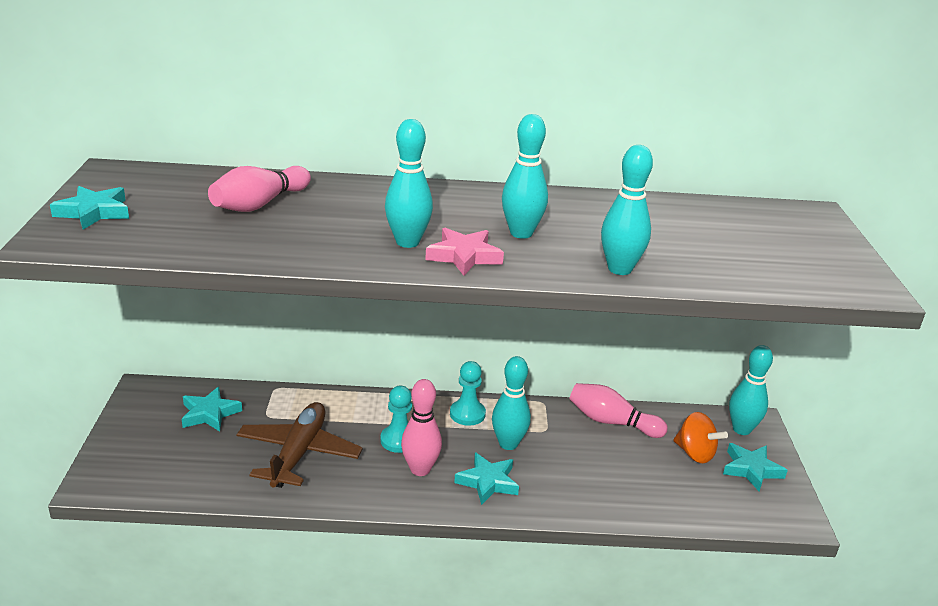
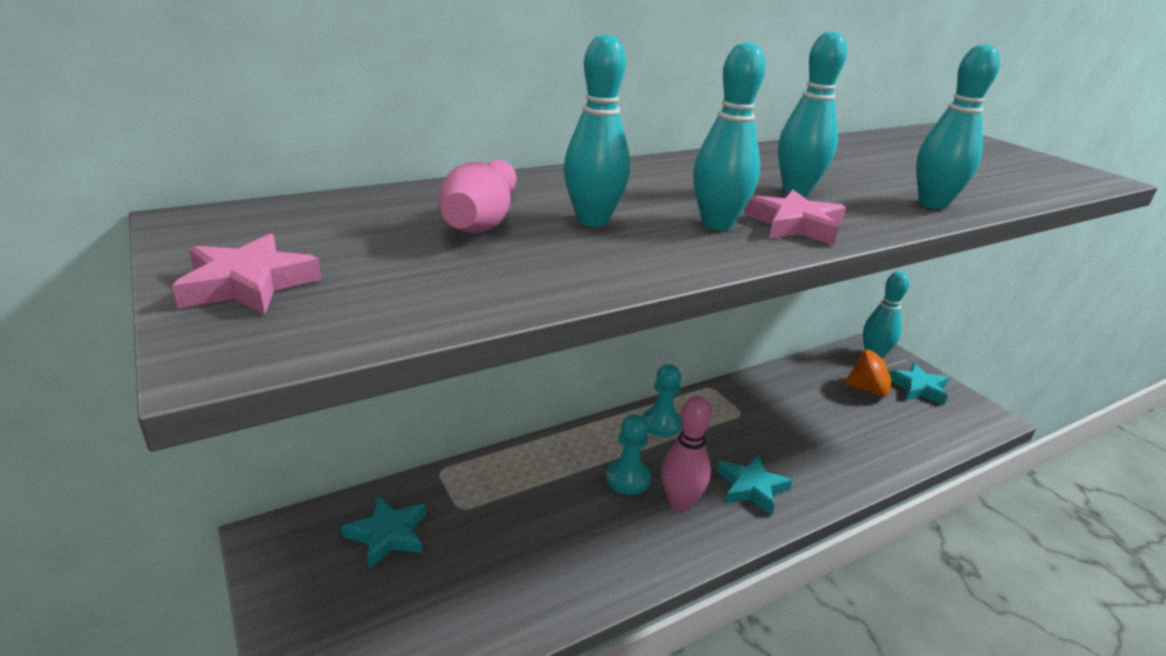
camera: 30 degrees left, 0 degrees up
turquoise star [50,186,129,230] -> pink star [172,234,322,315]
brown plane [236,402,363,488] -> none
turquoise bowling pin [492,356,531,450] -> turquoise bowling pin moved to [564,34,630,227]
pink bowling pin [569,383,668,438] -> none

